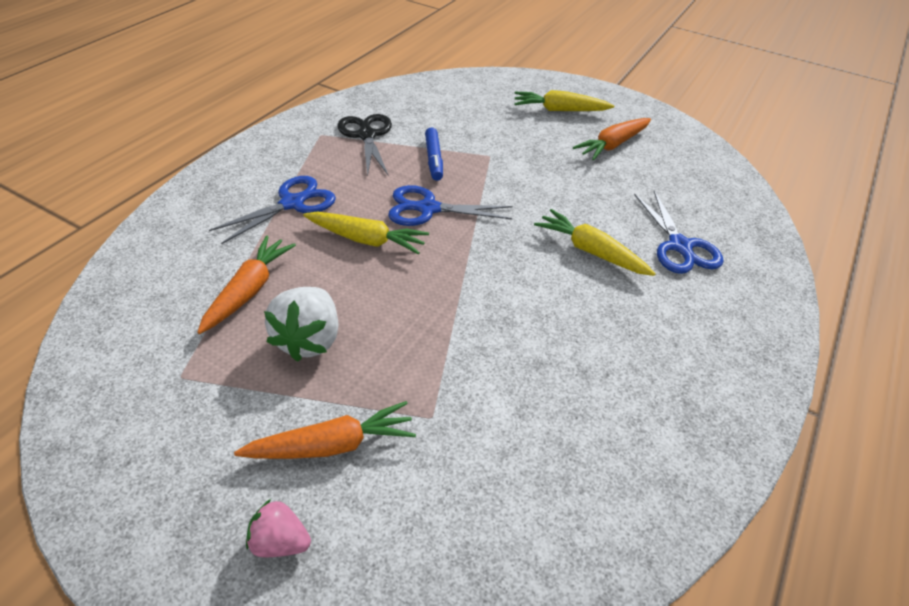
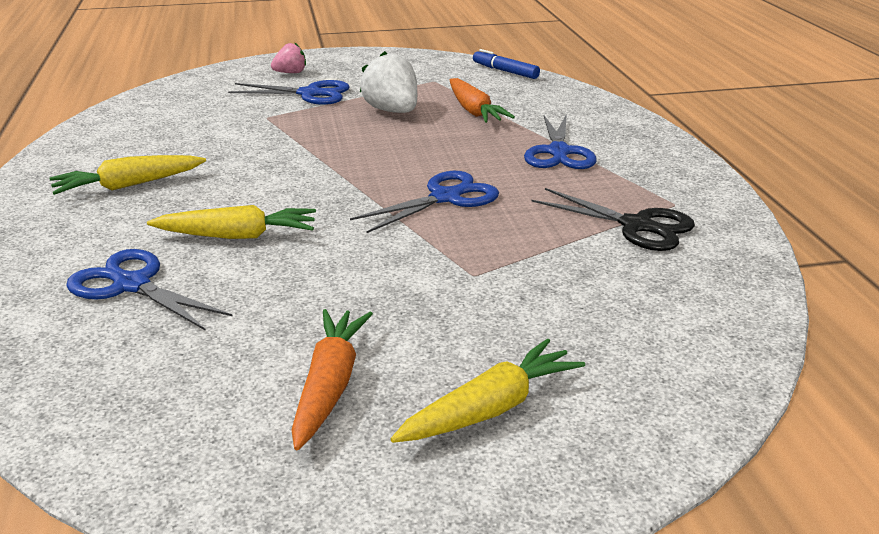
camera: 140 degrees right, 15 degrees down
orange carrot [234,401,416,459] -> blue scissors [228,80,350,105]
yellow carrot [303,212,429,255] -> yellow carrot moved to [49,155,206,195]
blue marker [425,127,443,181] -> blue marker moved to [473,49,540,79]

